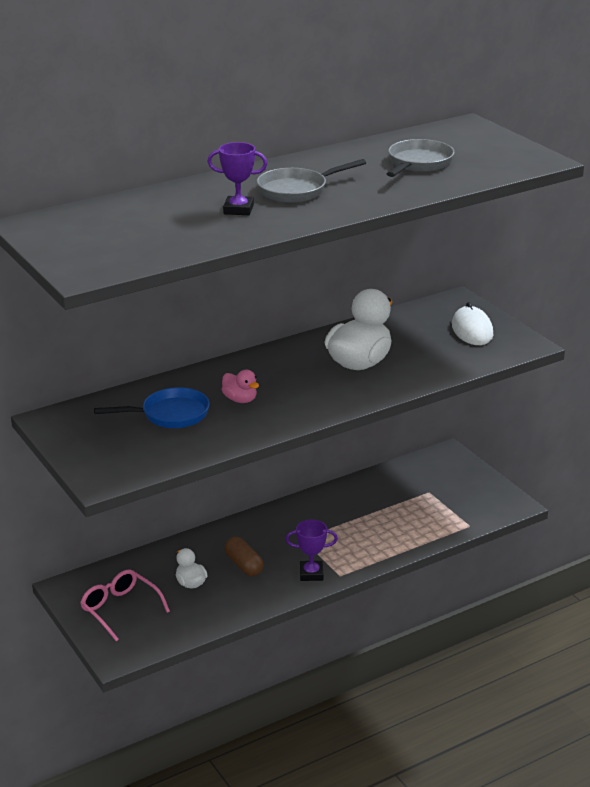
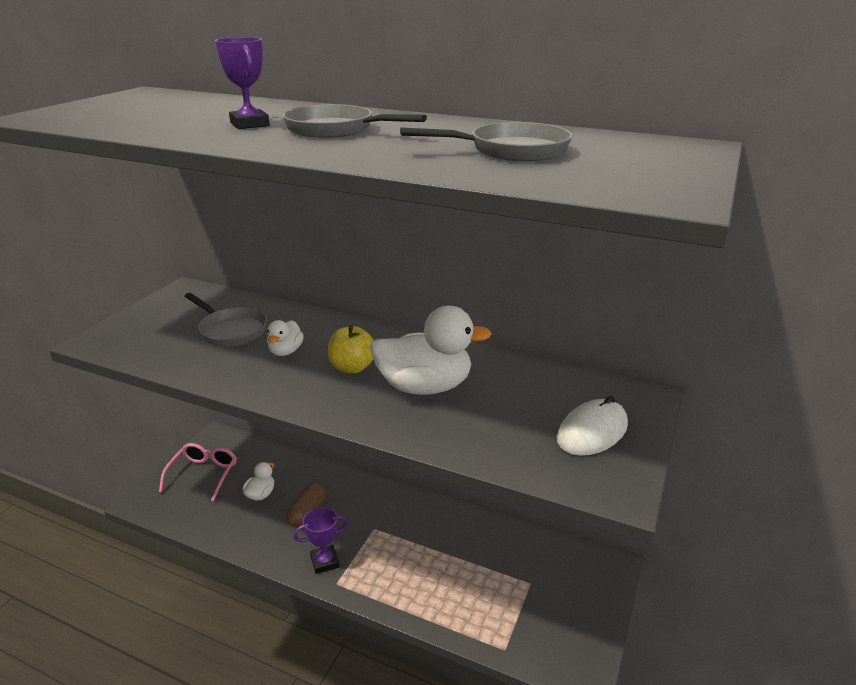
camera: 55 degrees right, 0 degrees up
blue pan [94,388,210,428] -> grey pan [184,293,267,347]
pink duck [221,370,259,403] -> white duck [267,320,304,356]
purple trophy [285,520,338,581] -> purple trophy turned 75 degrees counterclockwise [293,507,349,574]
none -> yellow apple [328,325,374,373]

